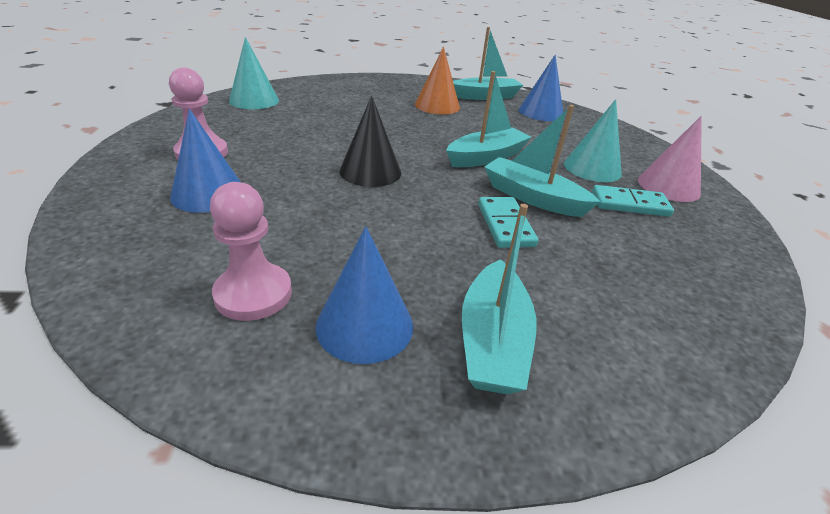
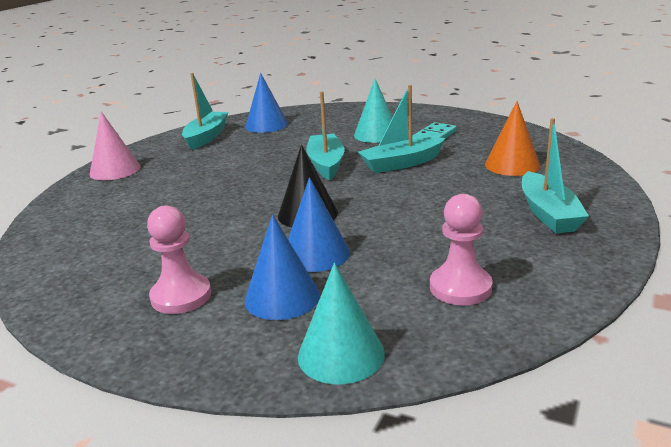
camera: 55 degrees left, 10 degrees down
turquoise cone [229,37,279,109] -> turquoise cone moved to [298,263,385,385]
blue cone [316,226,413,364] -> blue cone moved to [288,177,350,272]
orange cone [415,46,460,114] -> orange cone moved to [485,101,540,176]
turquoise boat [462,204,536,395] -> turquoise boat turned 45 degrees clockwise [522,118,589,233]
turquoise domino [478,197,538,248] -> none
pink cone [638,116,702,202] -> pink cone moved to [89,111,141,180]

